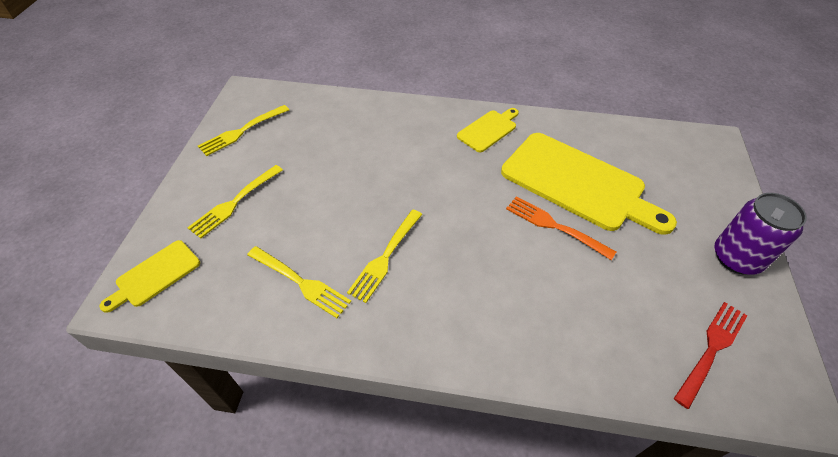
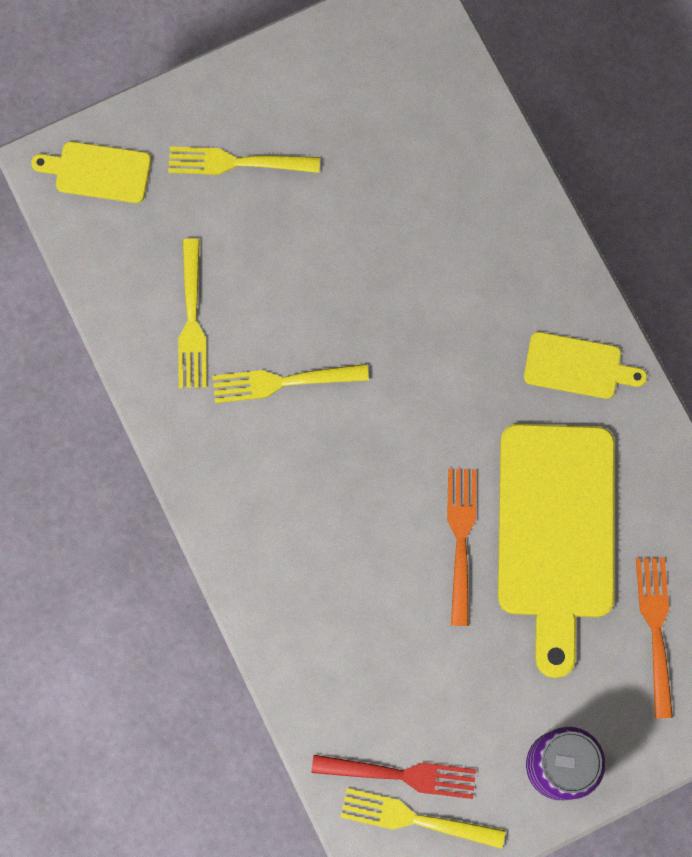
camera: 55 degrees right, 25 degrees up
yellow fork [198,105,289,156] -> yellow fork moved to [340,788,506,849]
none -> orange fork [636,557,673,719]

